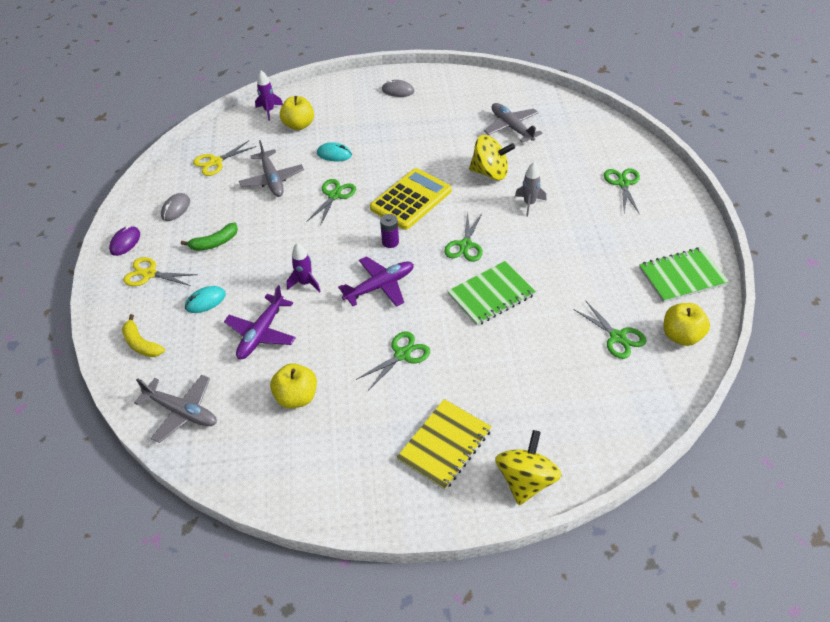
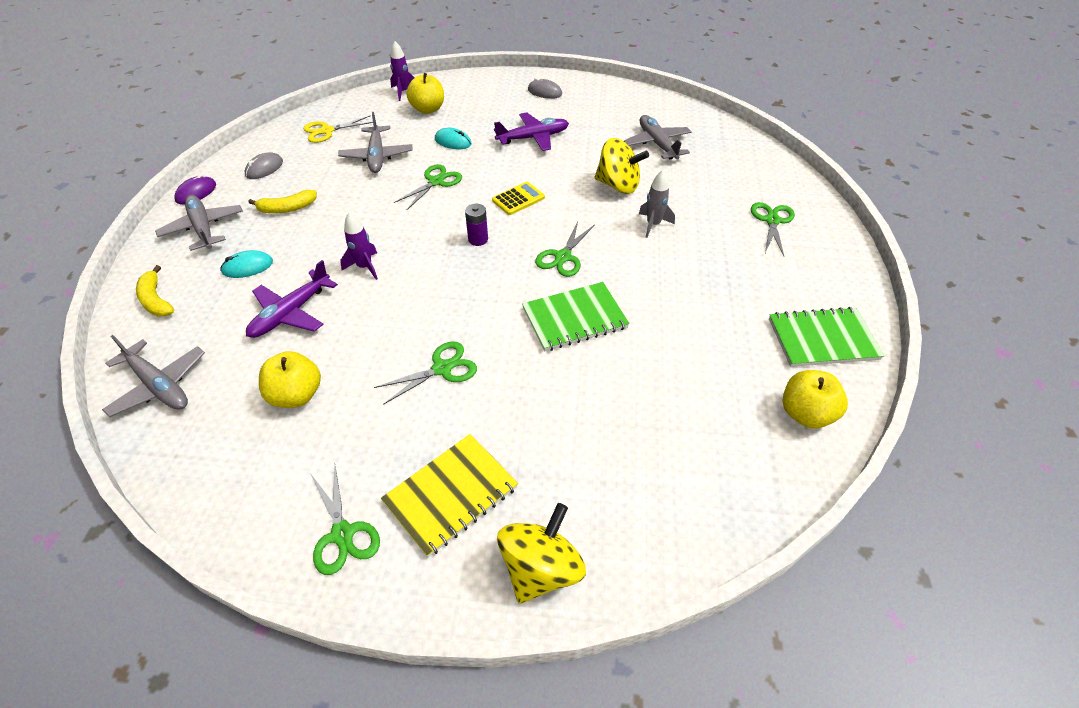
camera: 10 degrees right, 0 degrees up
yellow scissors [124,257,198,286] -> grey plane [155,195,243,251]
green banana [181,223,238,251] -> yellow banana [248,190,317,213]
purple plane [338,256,414,307] -> purple plane moved to [494,112,569,151]
yellow calculator [370,168,451,230] -> yellow calculator [492,182,545,215], size x0.54
green scissors [573,300,646,359] -> green scissors moved to [310,464,380,575]

